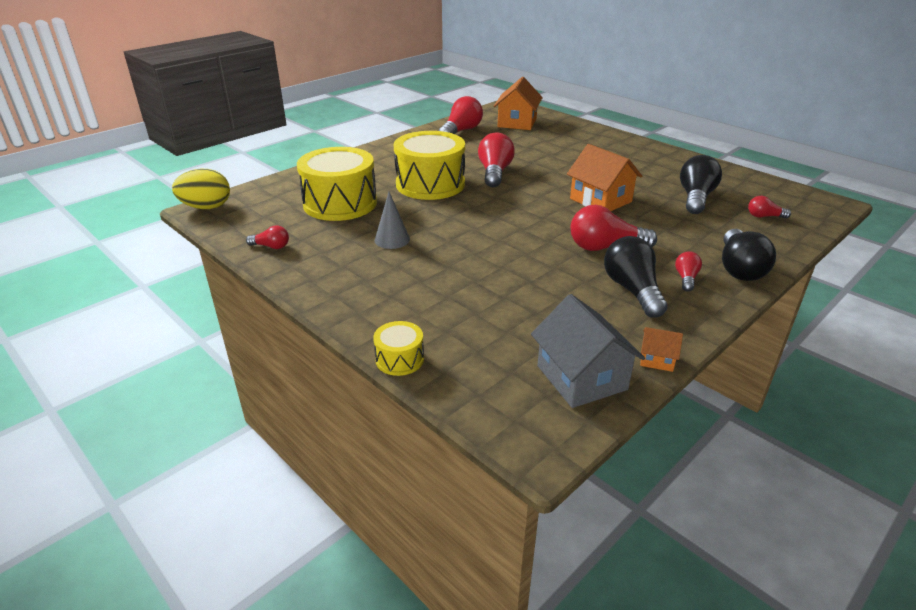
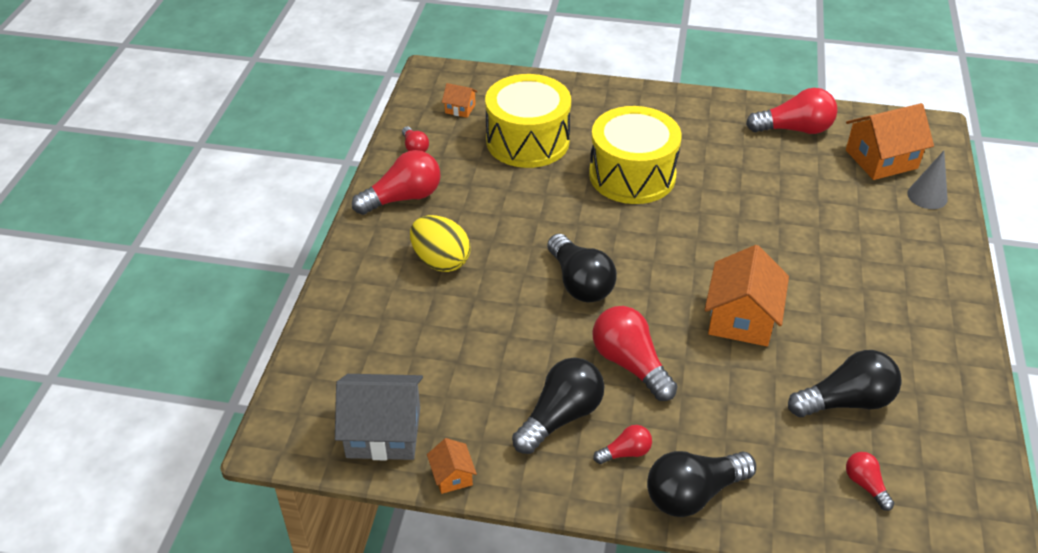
camera: 55 degrees right, 10 degrees up
yellow egg [172,169,230,209] -> yellow egg moved to [410,215,470,272]
yellow drum [373,321,424,376] -> none
grey cone [375,192,410,249] -> grey cone moved to [907,151,948,209]
red light bulb [478,132,515,187] -> red light bulb moved to [352,150,441,215]
grey house [531,294,645,408] -> grey house turned 60 degrees clockwise [335,374,423,461]
none -> orange house [442,83,478,118]
none -> black light bulb [547,234,617,302]

